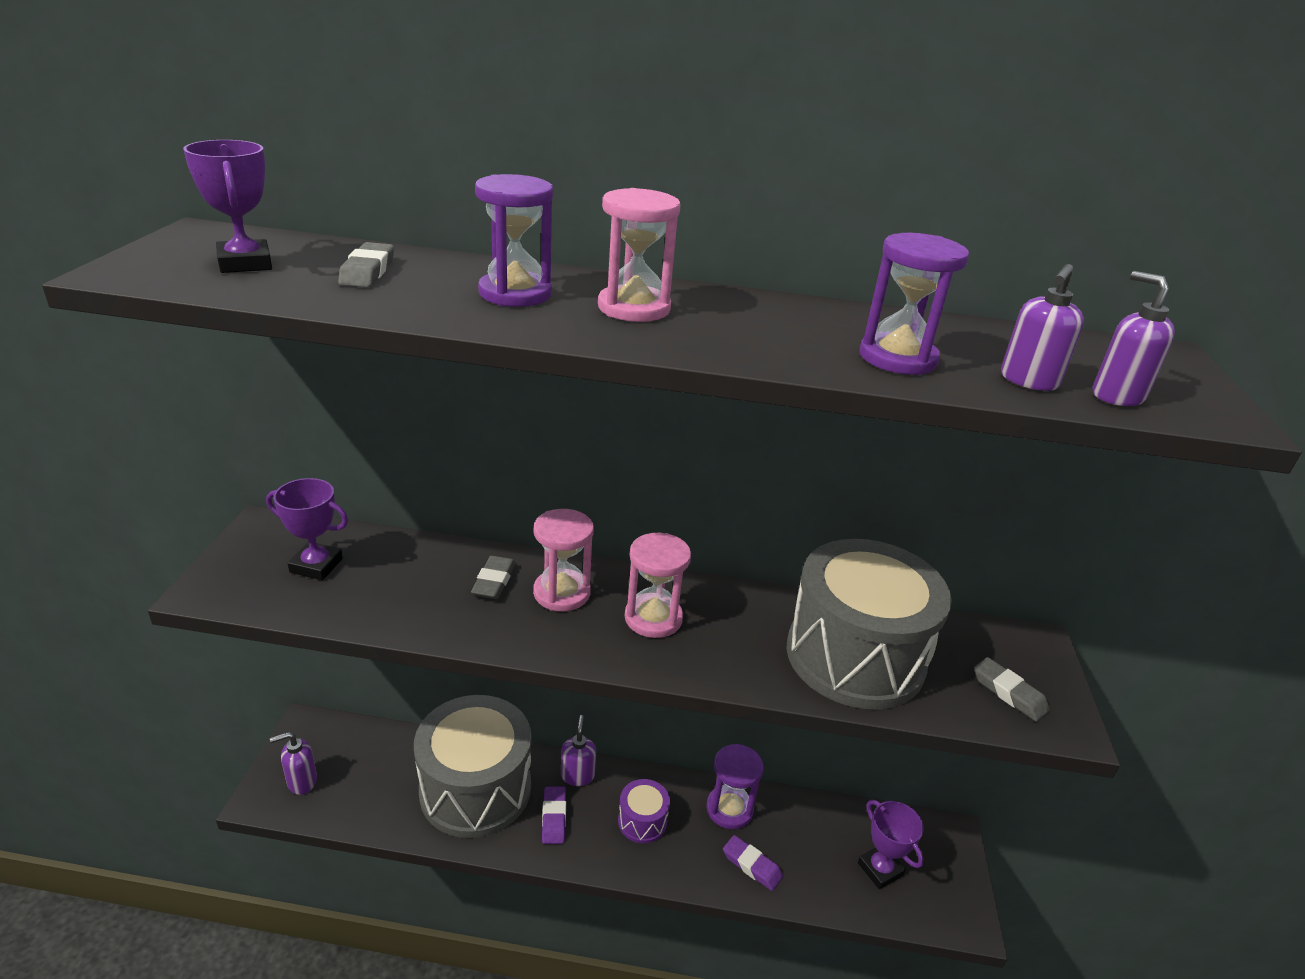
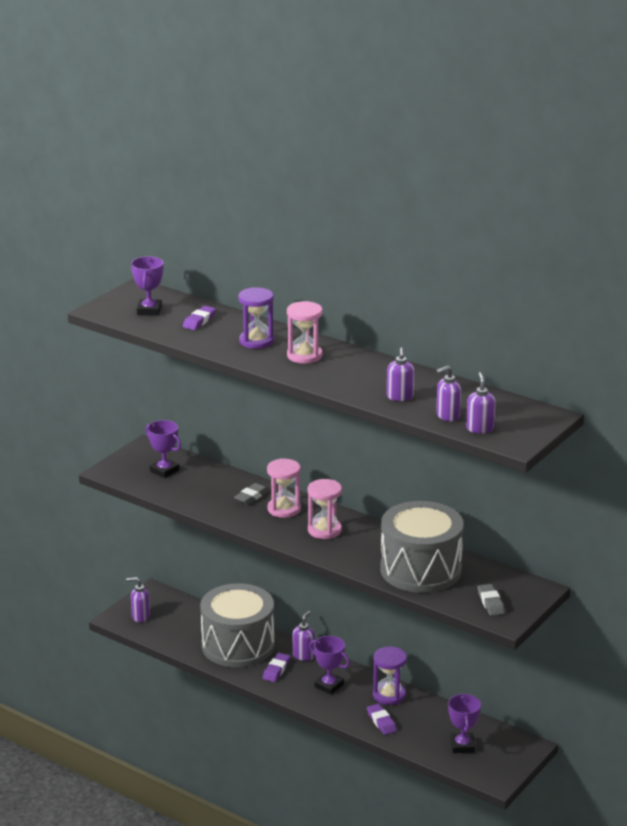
camera: 30 degrees right, 5 degrees down
grey eraser [338,242,394,288] -> purple eraser [183,306,216,330]
purple drum [618,779,670,843] -> purple trophy [309,636,350,695]
purple hourglass [860,233,969,375] -> purple soap dispenser [387,347,415,401]

